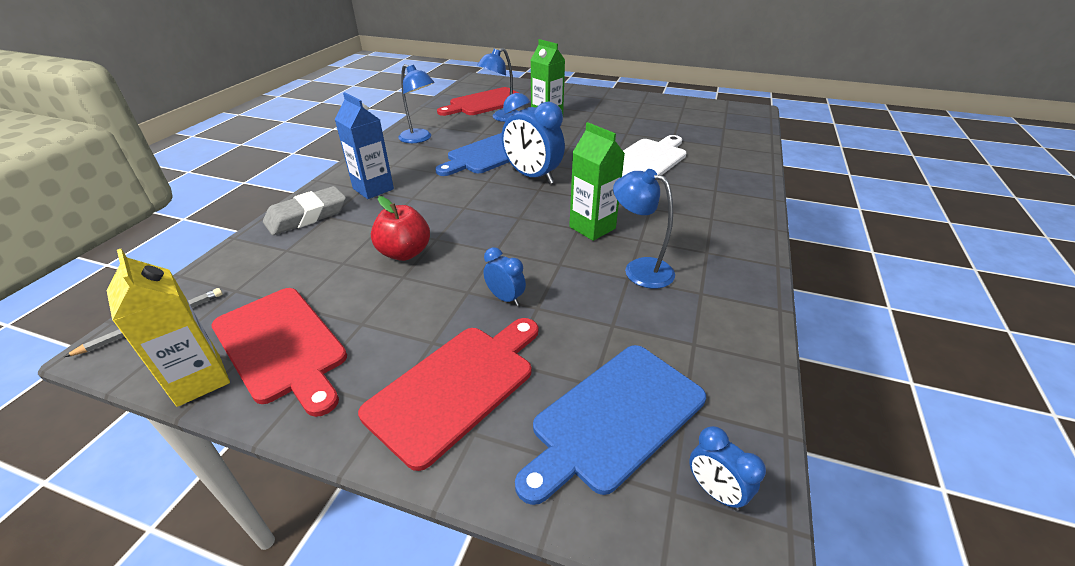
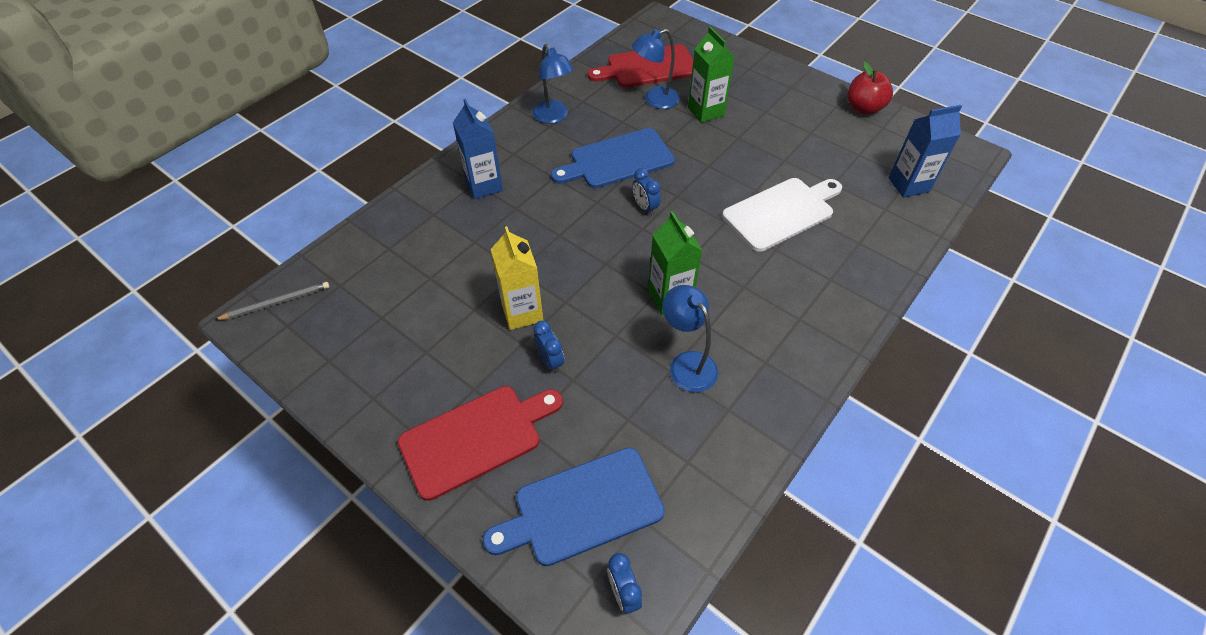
camera: 20 degrees right, 15 degrees up
yellow carton [107,249,230,407] -> yellow carton moved to [491,226,543,330]
red cutting board [211,288,347,417] -> none
grey eraser [263,186,346,235] -> none
red apple [371,196,430,261] -> red apple moved to [847,62,893,115]
blue clock [502,93,565,184] -> blue clock [632,168,660,216], size x0.50
none -> blue carton [888,105,962,198]

